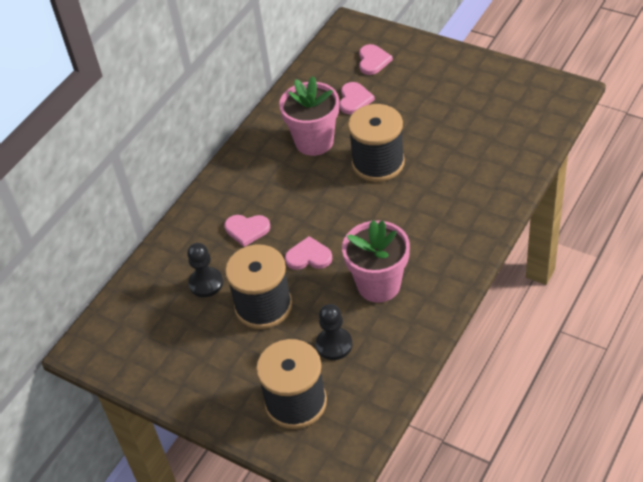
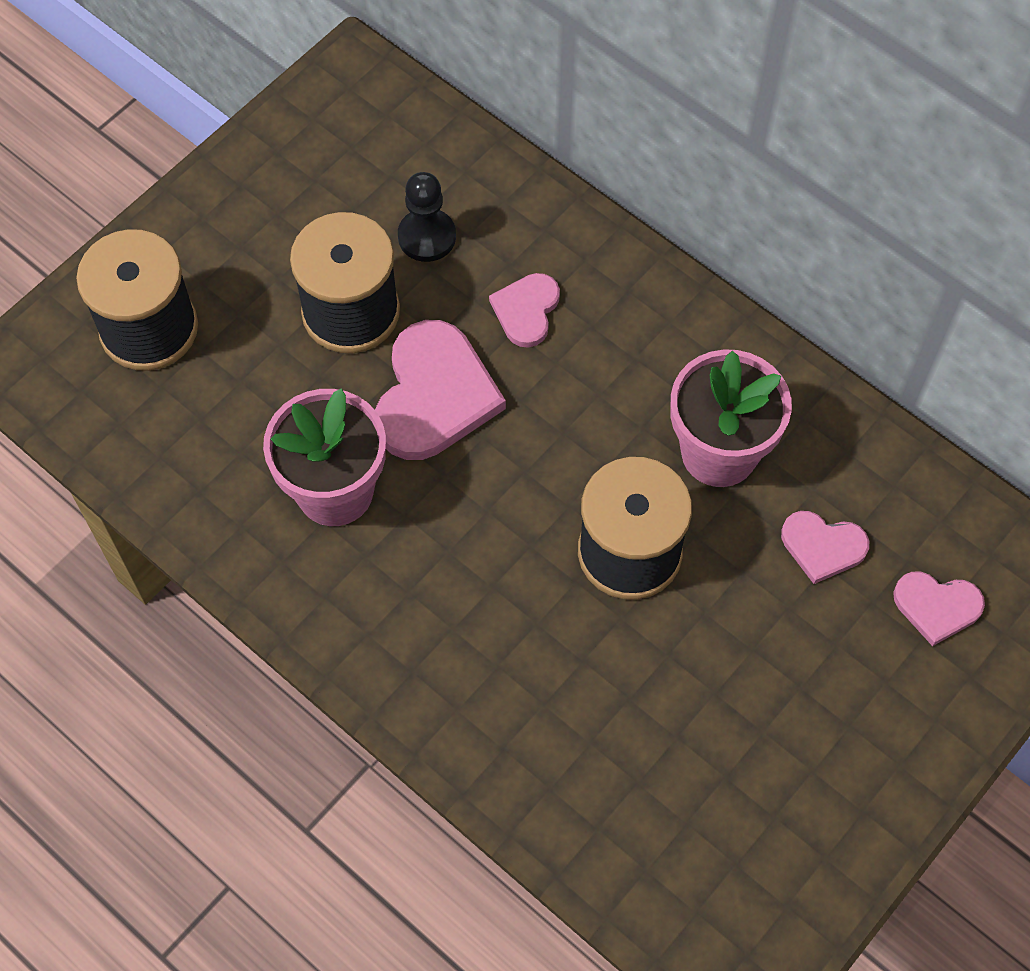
camera: 95 degrees right, 15 degrees up
pink heart [285,236,333,270] -> pink heart [375,320,506,460], size x1.80
black pawn [316,304,352,360] -> none

